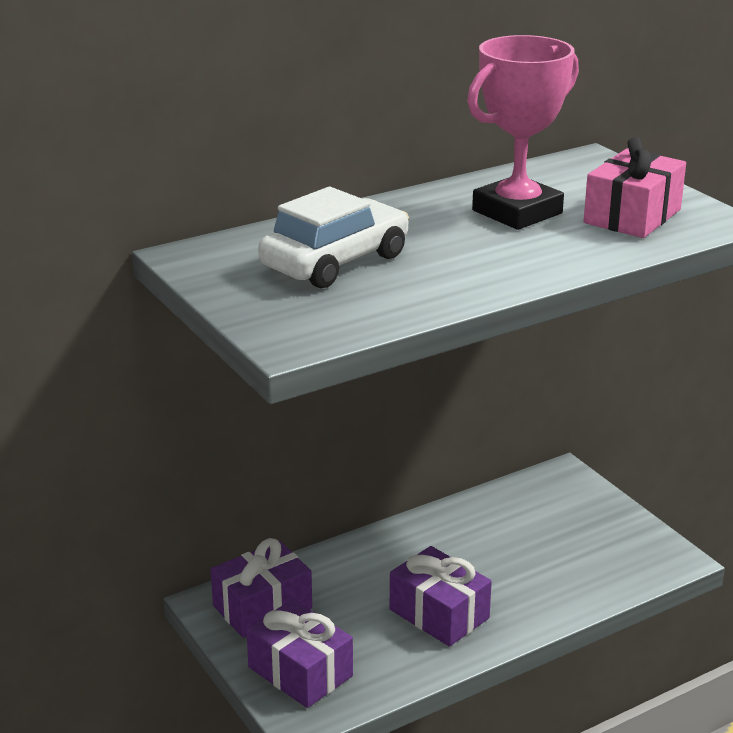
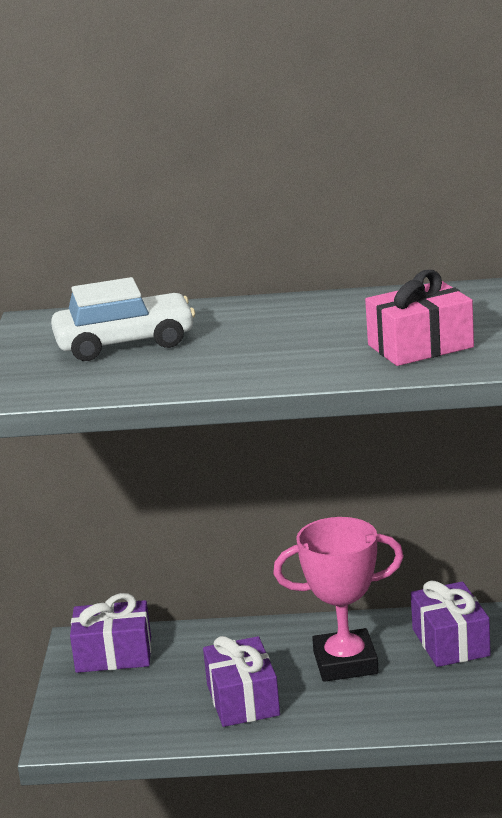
camera: 35 degrees right, 5 degrees down
purple gift [246,599,353,708] -> purple gift moved to [411,580,491,667]
pink trophy [467,35,579,230] -> pink trophy moved to [273,517,404,682]

